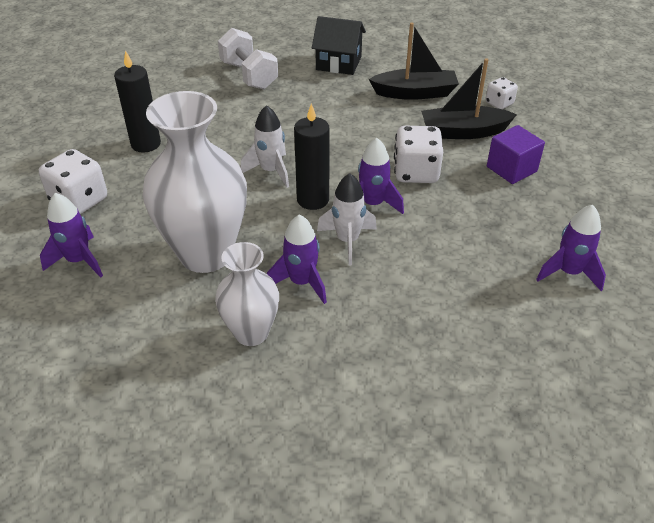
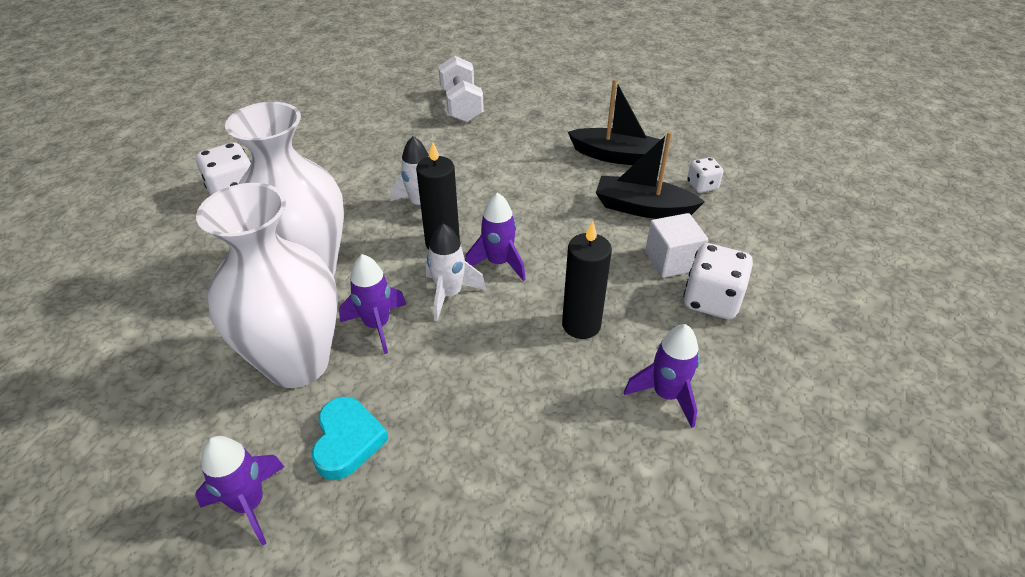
camera: 20 degrees right, 0 degrees up
purple rocket [40,193,103,278] -> purple rocket moved to [195,436,285,546]
black candle [114,50,161,152] -> black candle moved to [562,221,612,339]
white vase [215,242,279,346] -> white vase [196,183,338,388], size x1.74
black house [312,16,366,75] -> none
white dice [394,126,443,183] -> white dice moved to [683,243,753,319]
purple cube [487,125,545,184] -> white cube [645,213,708,278]
none -> turquoise heart [312,396,389,480]

